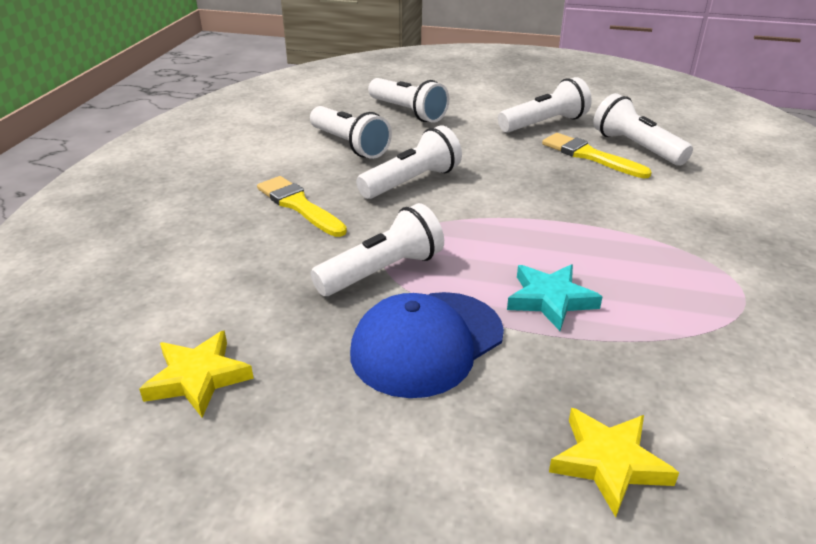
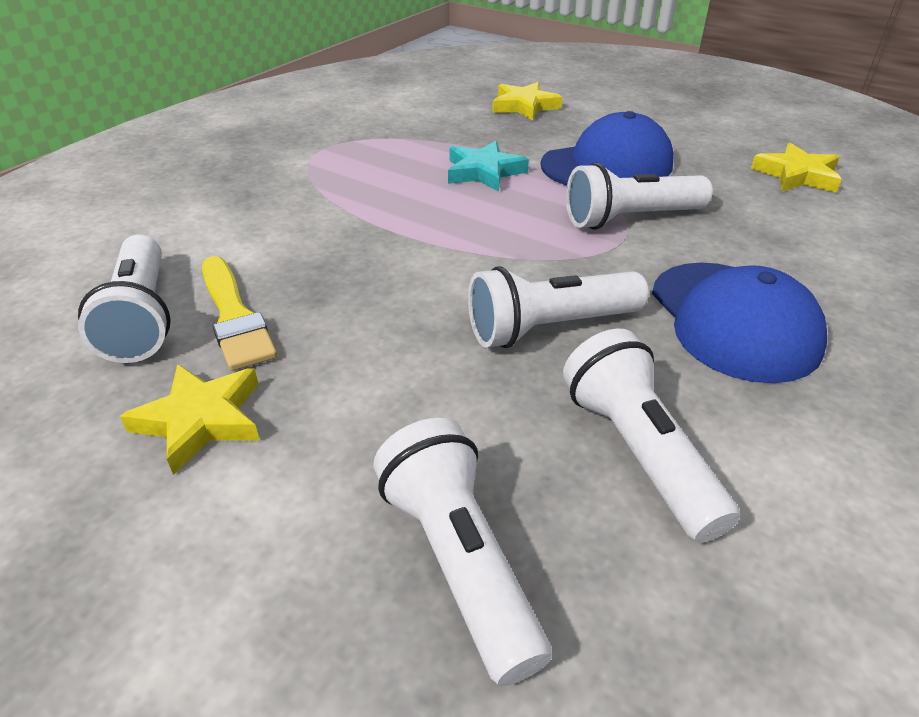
camera: 160 degrees left, 5 degrees up
yellow brush [257,176,347,237] -> blue cap [652,263,827,383]
white flashlight [498,77,592,133] -> yellow star [120,364,260,475]

